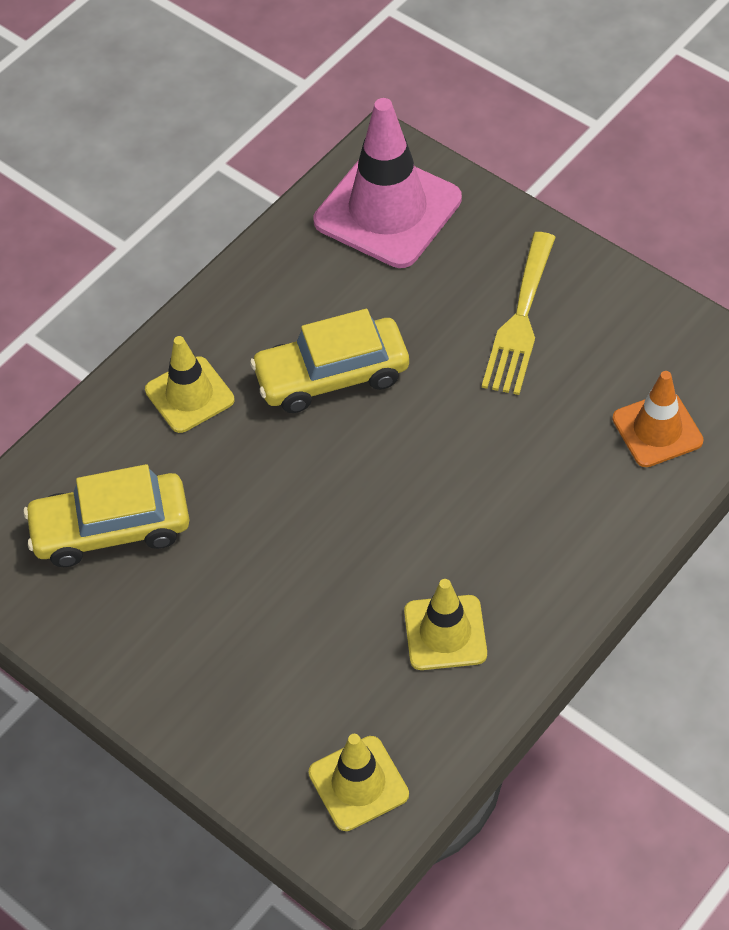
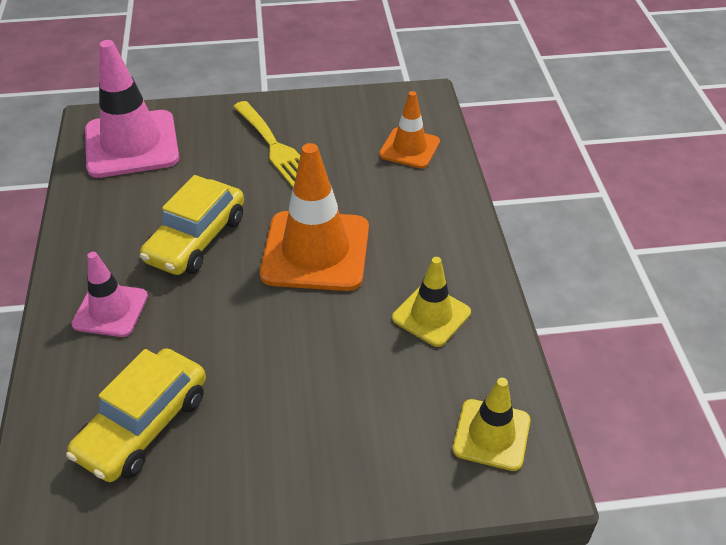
camera: 50 degrees left, 10 degrees down
yellow traffic cone [145,336,235,433] -> pink traffic cone [71,252,148,337]
none -> orange traffic cone [260,143,369,291]

